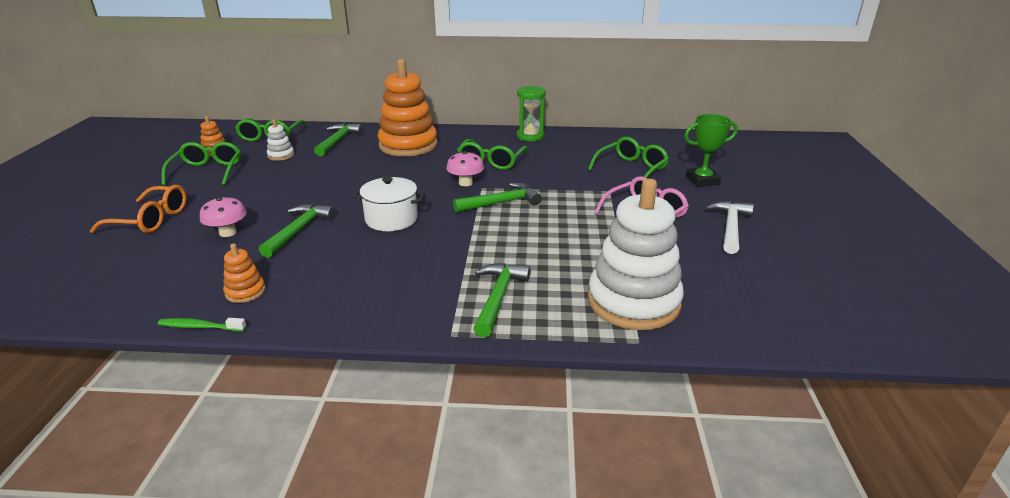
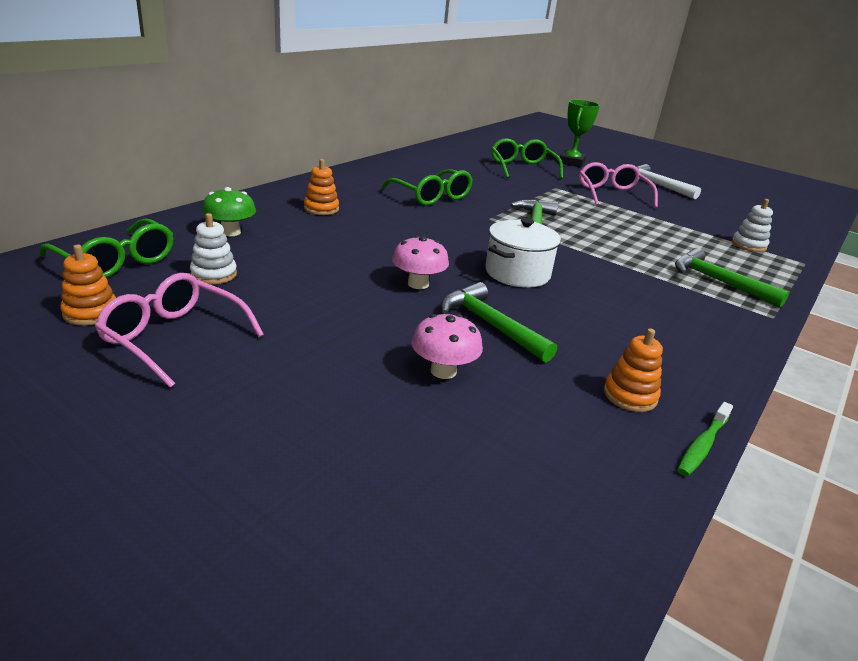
camera: 60 degrees left, 0 degrees up
orange glasses [90,185,186,233] -> none
green glasses [162,142,241,186] -> pink glasses [95,273,264,388]
green hammer [314,123,363,156] -> green mushroom [202,187,256,236]
orange stacking toy [378,59,438,156] -> orange stacking toy [304,159,339,215], size x0.43
pink mushroom [446,151,484,186] -> pink mushroom moved to [392,236,449,289]
green hourglass [517,86,546,141] -> none
white stacking toy [588,178,684,330] -> white stacking toy [732,199,773,252], size x0.43

